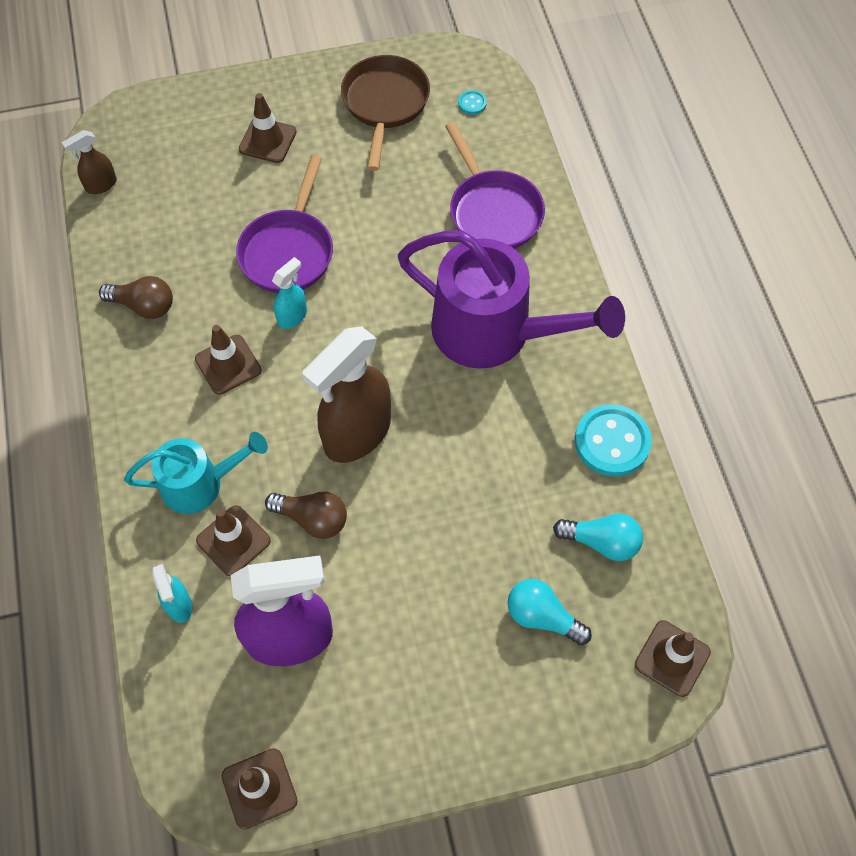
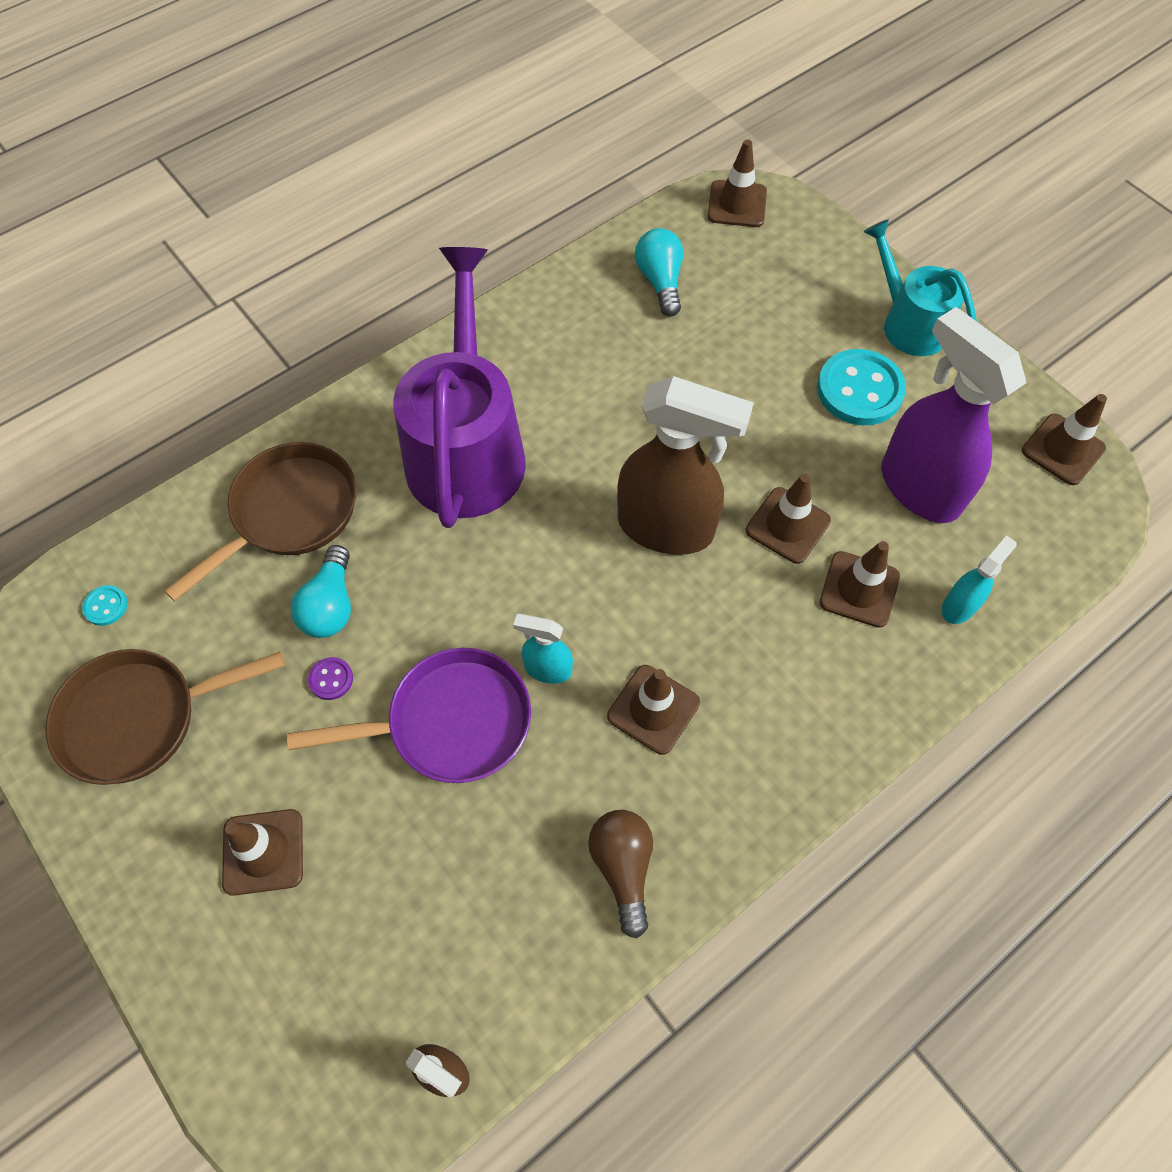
camera: 115 degrees left, 0 degrees up
turquoise watering can [124,432,268,514] -> turquoise watering can moved to [864,219,977,356]
brown light bulb [265,492,347,539] -> brown traffic cone [746,474,831,564]
purple pan [445,122,545,249] -> brown pan [164,442,357,601]
turquoise light bulb [508,579,592,645] -> turquoise light bulb moved to [291,545,351,638]
turquoise button [575,404,652,476] -> turquoise button moved to [817,349,906,425]
none -> purple button [308,657,353,700]

